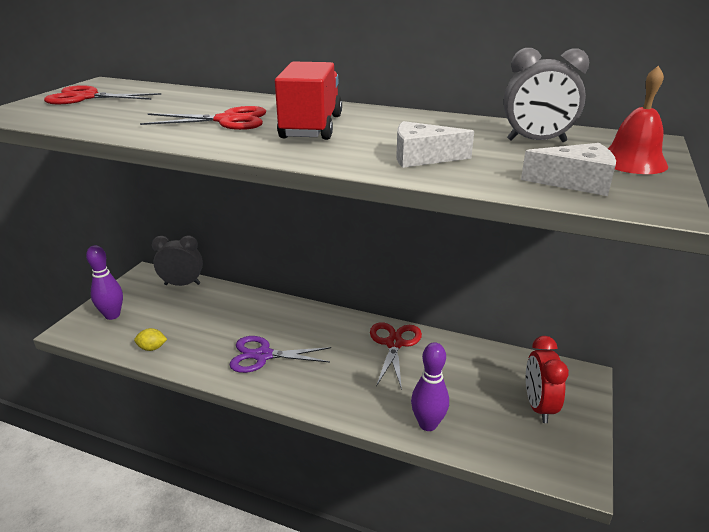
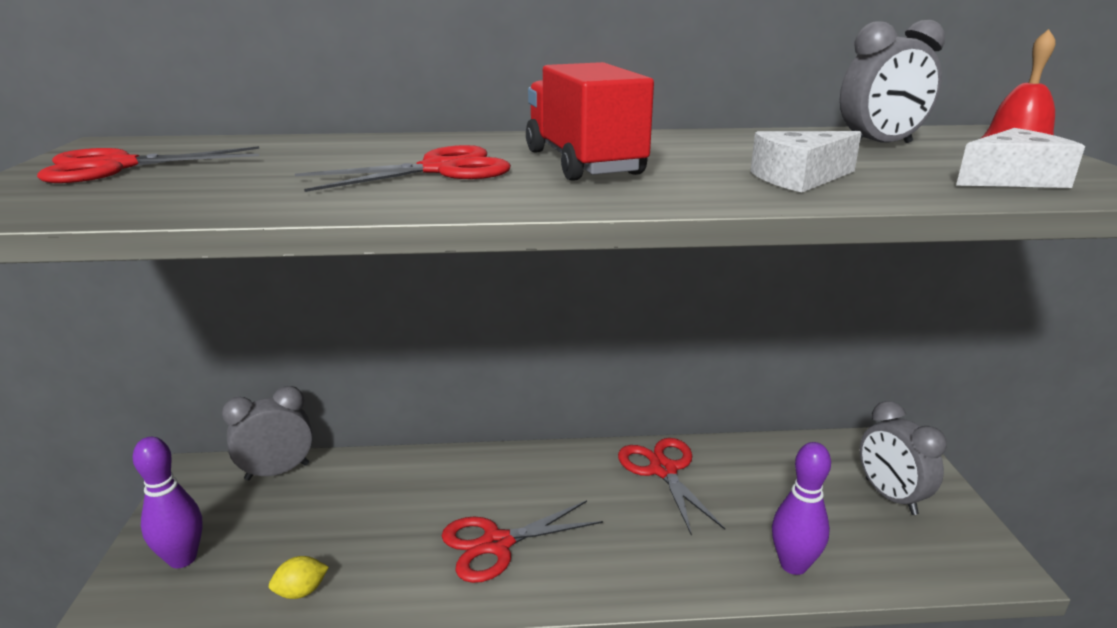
camera: 25 degrees left, 5 degrees down
purple scissors [229,336,331,373] -> red scissors [442,500,603,583]
red clock [526,336,569,423] -> grey clock [860,401,947,515]

